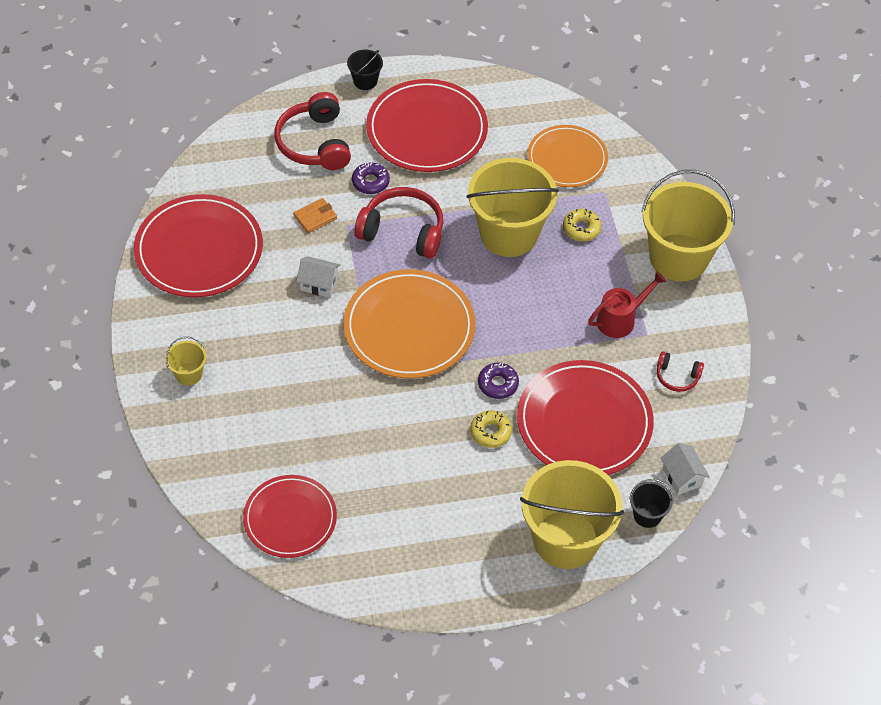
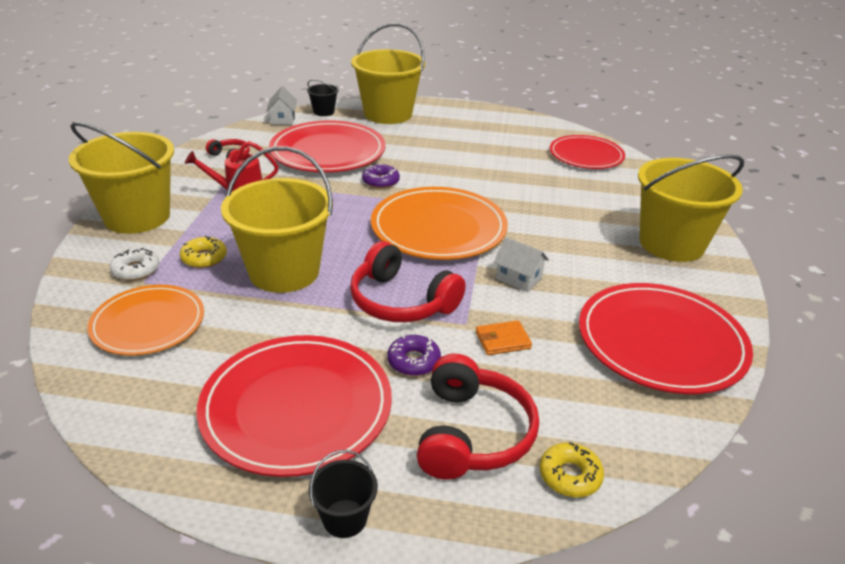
camera: 160 degrees left, 20 degrees down
yellow bucket [166,336,206,386] -> yellow bucket [638,154,744,262], size x2.30
yellow donut [470,410,512,448] -> yellow donut moved to [540,442,604,498]
none -> white donut [110,248,159,281]

